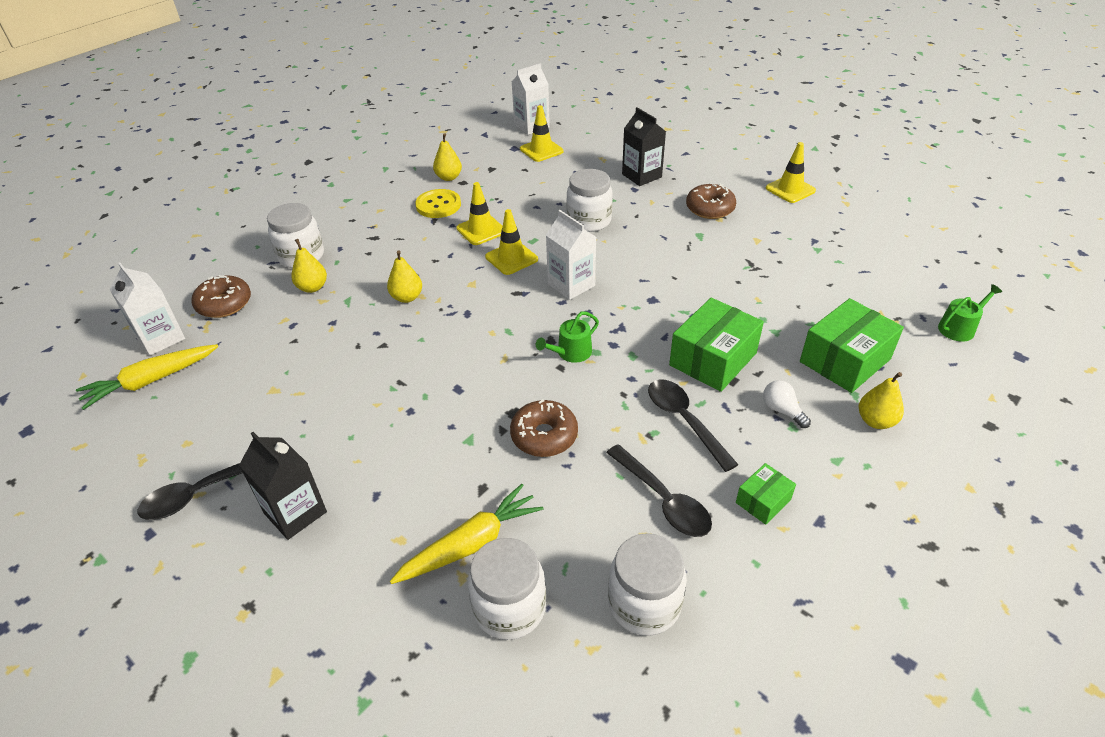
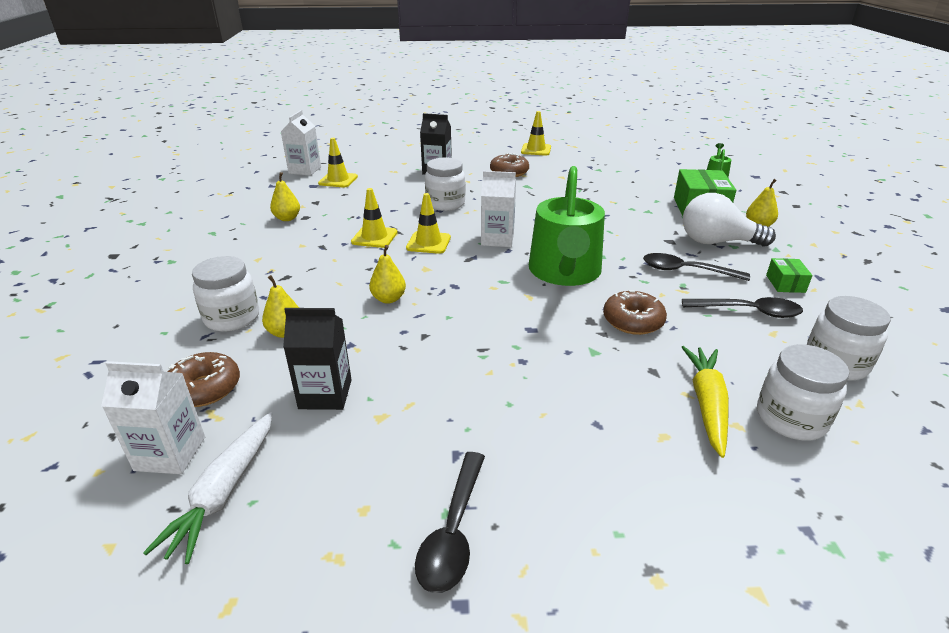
camera: 45 degrees left, 10 degrees down
yellow carrot [76,344,219,410] -> white carrot [143,412,273,564]
black carton [239,432,327,540] -> black carton moved to [283,308,352,410]
yellow button [415,189,461,218] -> none
green watering can [536,312,599,363] -> green watering can [529,166,605,286], size x2.42
green box [669,298,764,392] -> none
white light bulb [763,380,811,428] -> white light bulb [683,193,776,246], size x2.16

